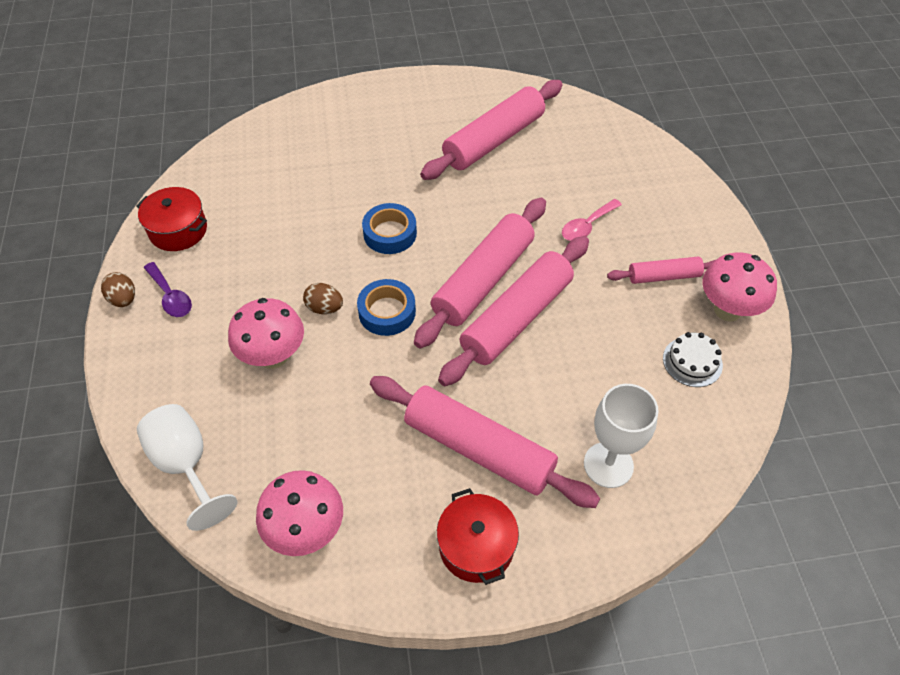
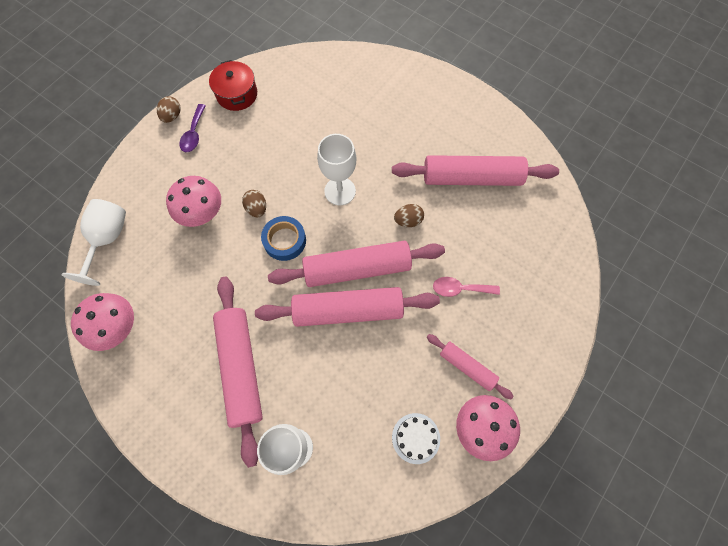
camera: 45 degrees right, 15 degrees up
blue tape [362,203,417,254] -> white goblet [317,134,356,205]
red pot [437,488,519,585] -> none
none -> brown egg [394,204,424,227]

